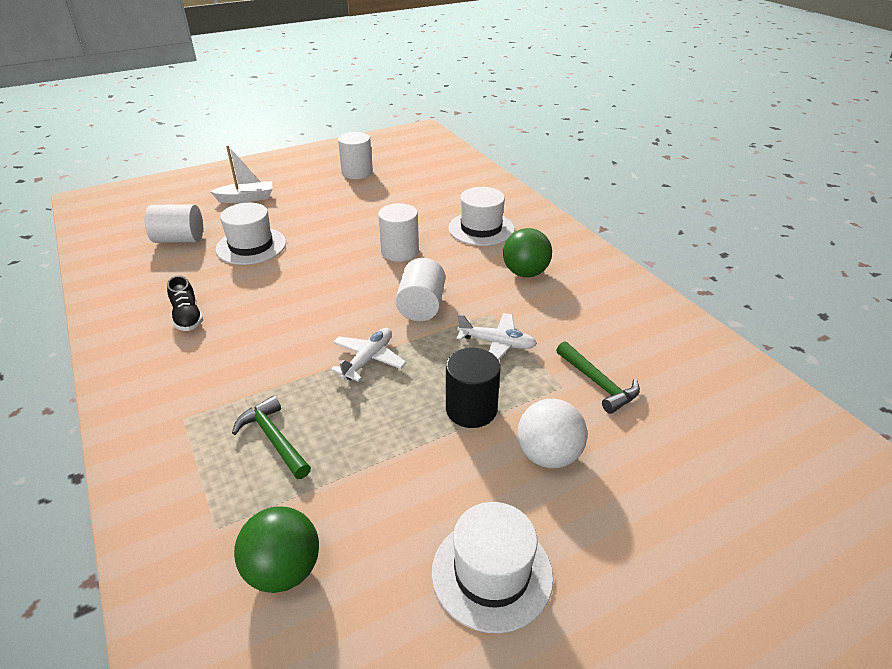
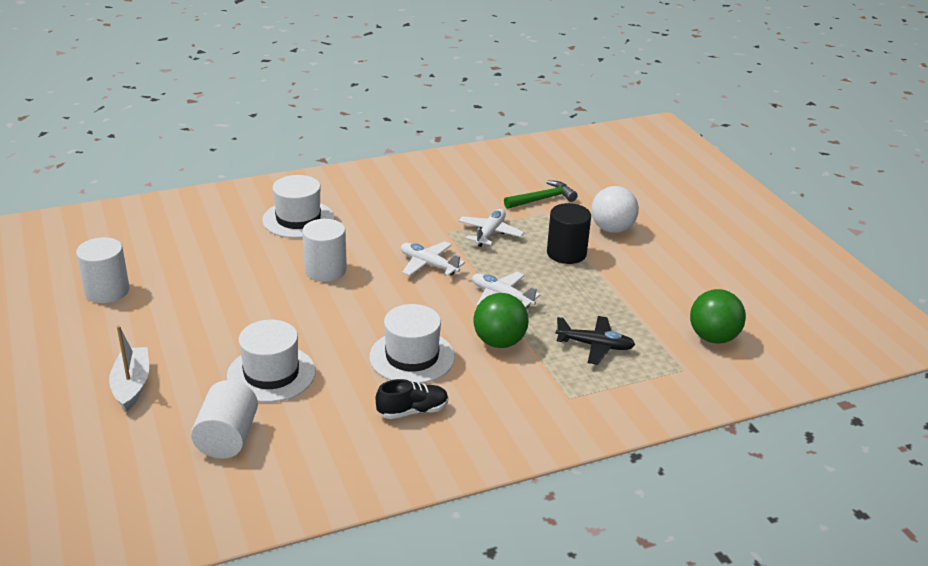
camera: 85 degrees left, 5 degrees down
green hammer [232,396,311,479] -> black plane [556,316,635,365]
white cylinder [395,258,445,321] -> white plane [401,241,465,276]
white hat [432,502,553,633] -> white hat moved to [369,304,455,384]
green ball [503,228,552,277] -> green ball moved to [473,293,529,348]

